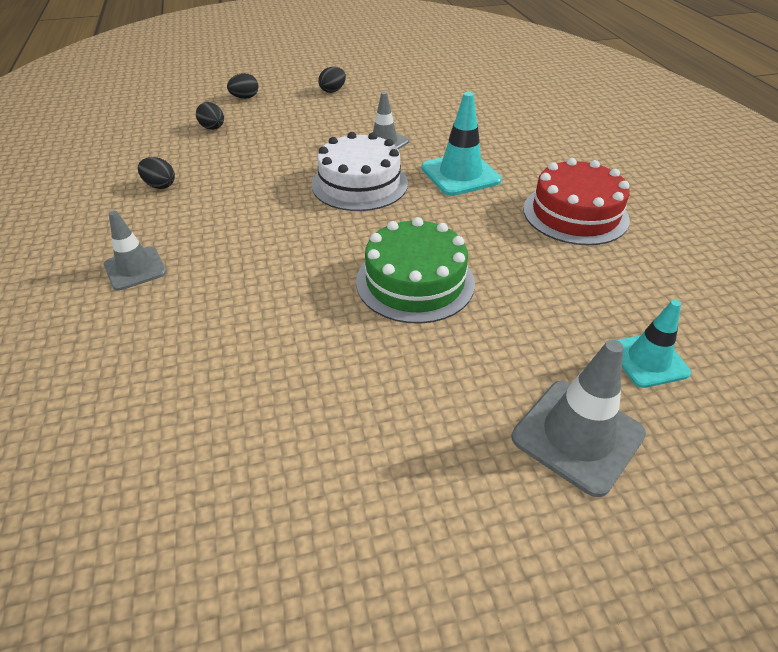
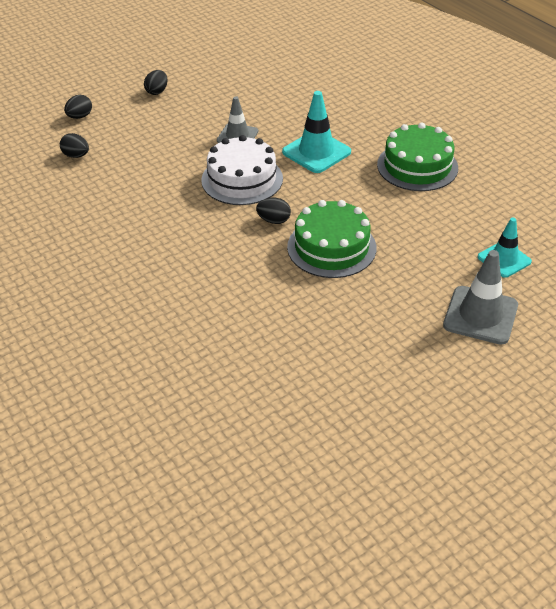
camera: 20 degrees left, 0 degrees up
grey traffic cone [104,211,167,291] -> none
black egg [138,157,175,189] -> black egg moved to [256,198,291,224]
red cake [523,158,630,245] -> green cake [377,123,458,191]

